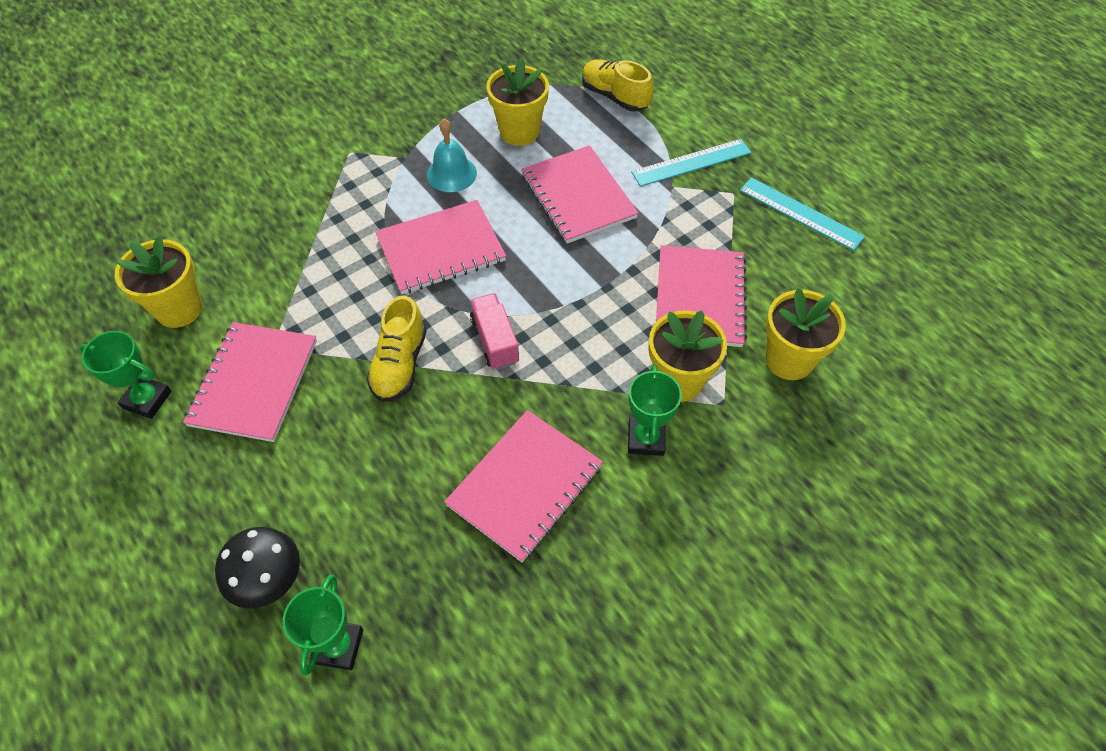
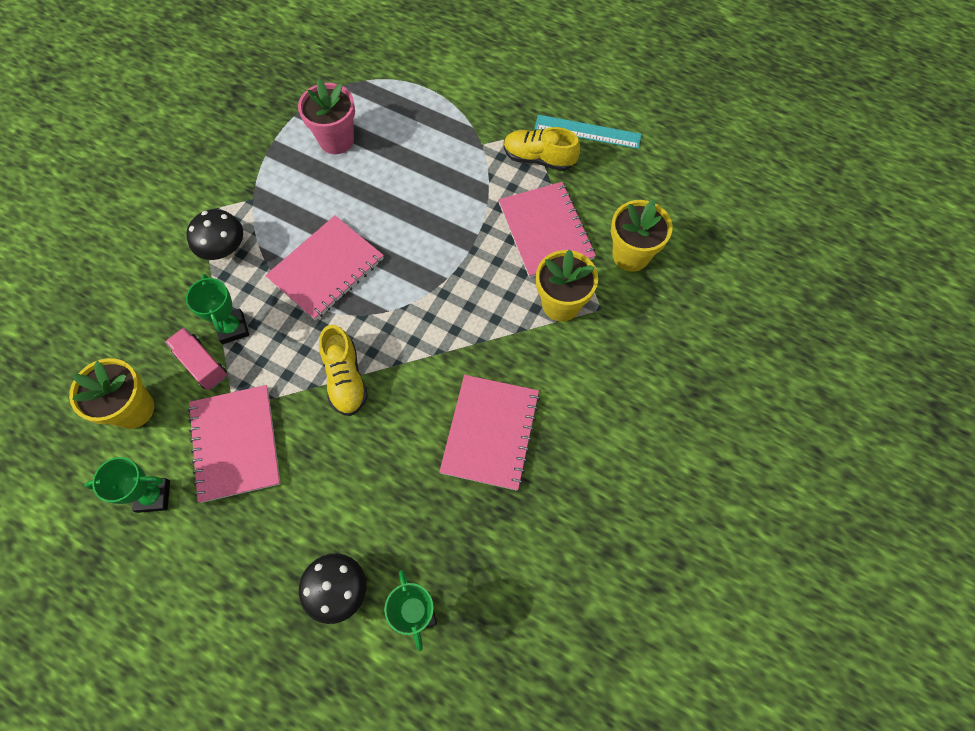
camera: 25 degrees left, 10 degrees up
turquoise bell [427,119,477,192] -> none
pink truck [470,293,519,370] -> pink truck moved to [165,327,227,390]
yellow flower pot [486,57,549,146] -> pink flower pot [298,79,355,154]
pink notebook [521,145,639,244] -> none
yellow shoe [582,59,653,112] -> yellow shoe moved to [504,127,580,171]
green trophy [628,365,682,456] -> green trophy moved to [186,274,249,344]
turquoise ruler [631,139,752,187] -> none
none -> black mushroom [187,209,243,260]

